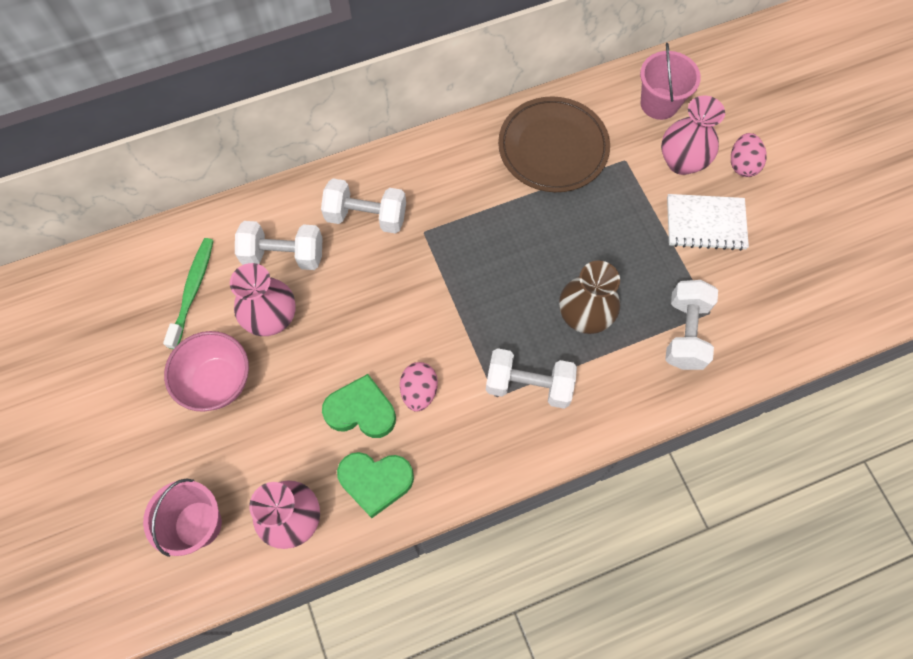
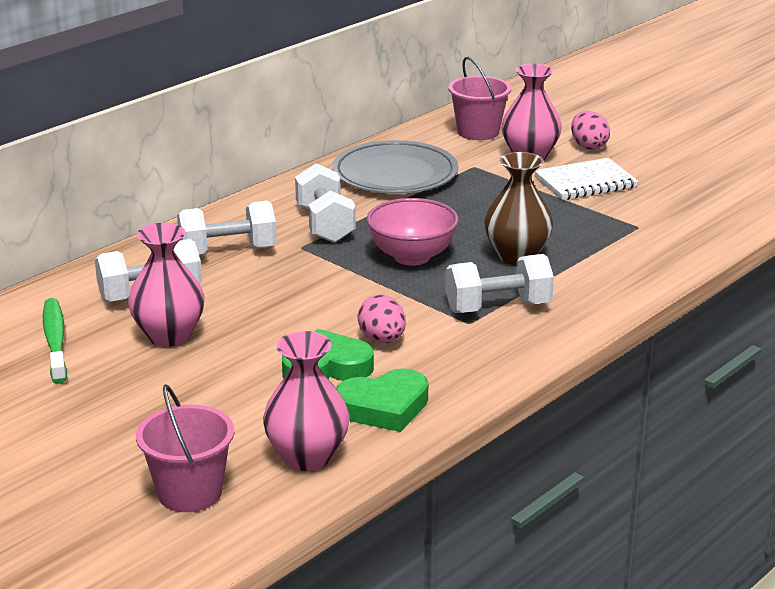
camera: 25 degrees left, 40 degrees down
pink bowl [164,331,249,412] -> pink bowl moved to [367,198,459,266]
brown plate [498,97,610,192] -> grey plate [332,140,458,194]
white dumbbell [665,280,718,370] -> white dumbbell moved to [295,163,356,243]

